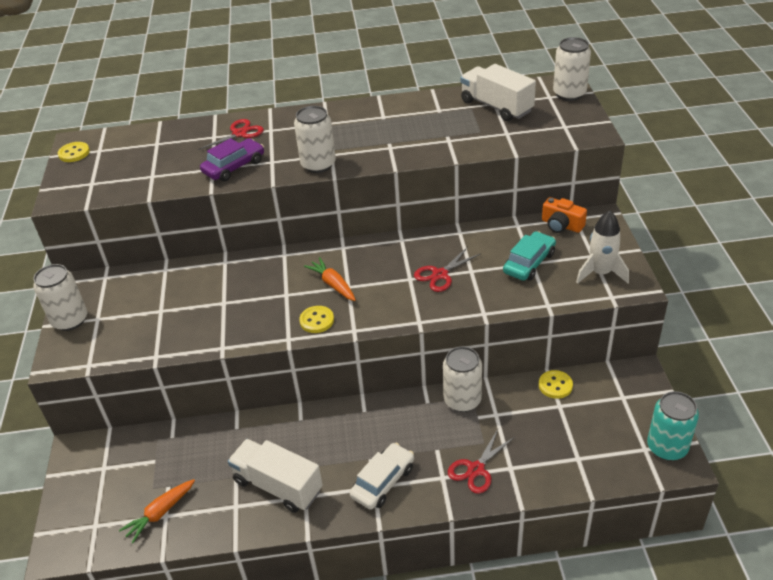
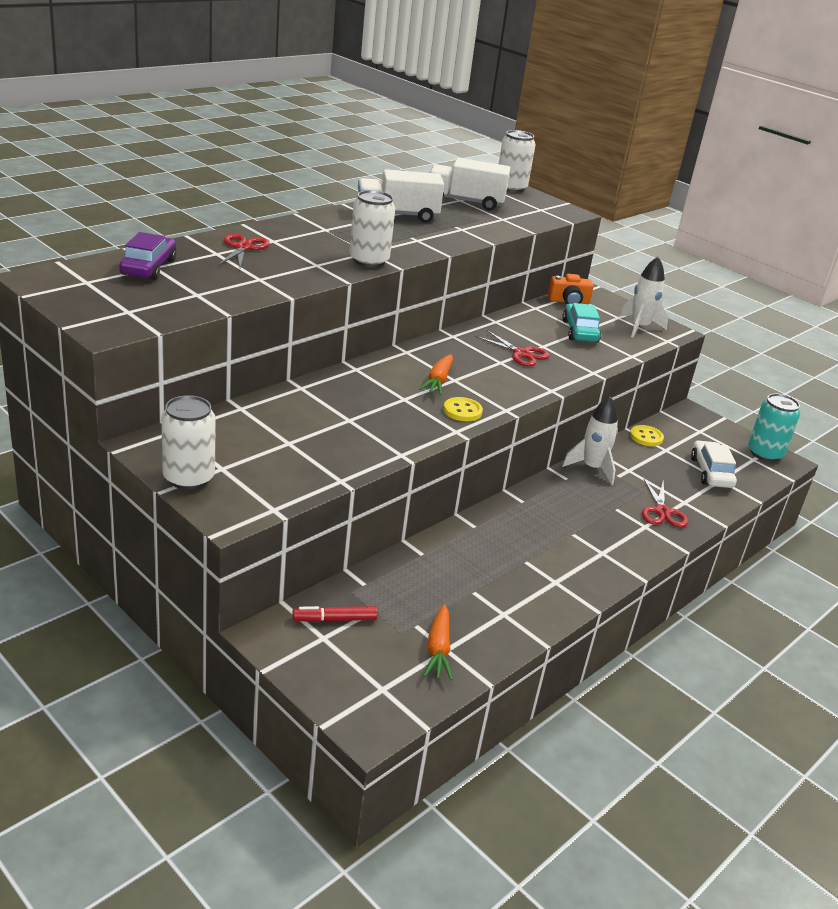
camera: 45 degrees left, 10 degrees down
yellow button [58,142,90,162] -> none
purple car [200,138,264,181] -> purple car moved to [119,232,176,280]
white truck [228,439,323,513] -> white truck moved to [358,169,444,223]
orange carrot [304,257,356,301] -> orange carrot turned 90 degrees counterclockwise [419,354,453,395]
white car [350,443,414,510] -> white car moved to [691,440,737,488]
red scissors [414,247,480,292] -> red scissors turned 60 degrees counterclockwise [475,330,550,366]
white can [443,346,482,412] -> white rocket [562,396,618,485]
none -> red marker [292,606,378,622]

